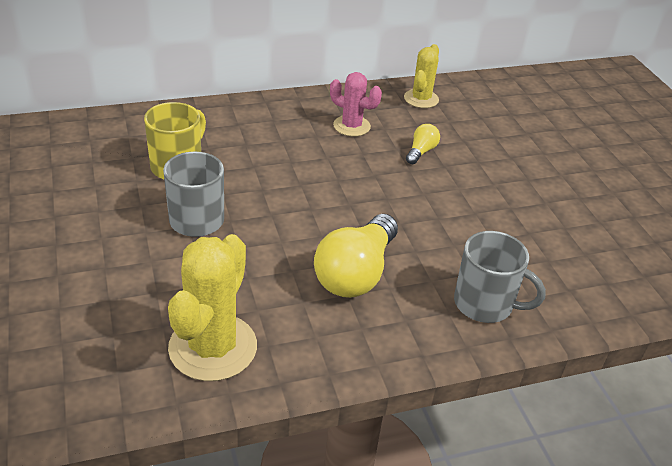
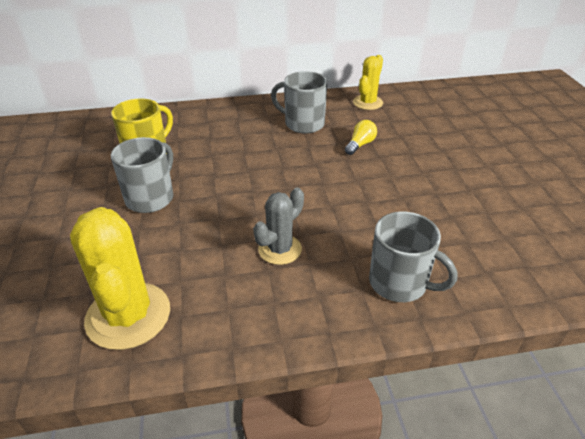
camera: 10 degrees right, 0 degrees up
yellow cactus [168,234,257,381] -> yellow cactus turned 45 degrees counterclockwise [70,207,170,350]
yellow light bulb [314,214,398,298] -> grey cactus [253,187,304,265]
pink cactus [330,72,382,136] -> grey mug [271,71,327,134]

